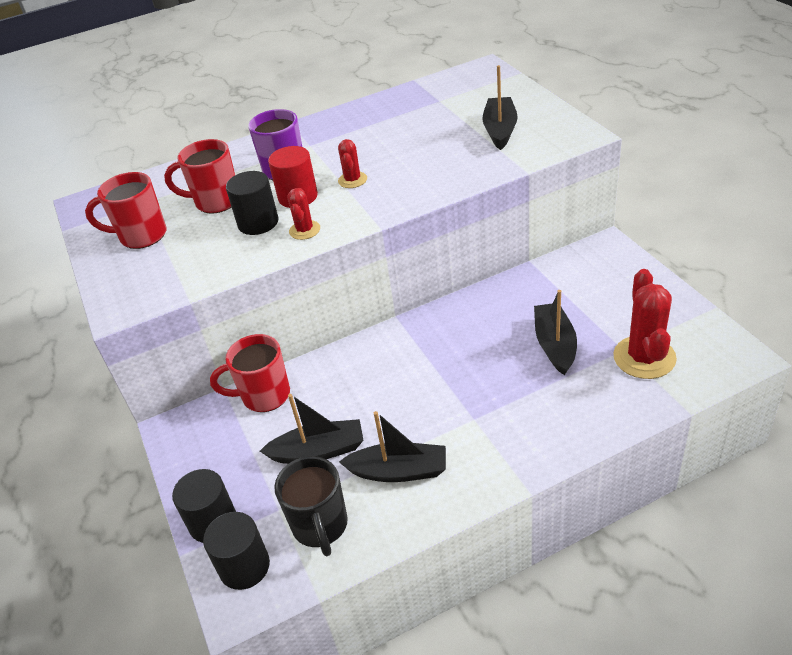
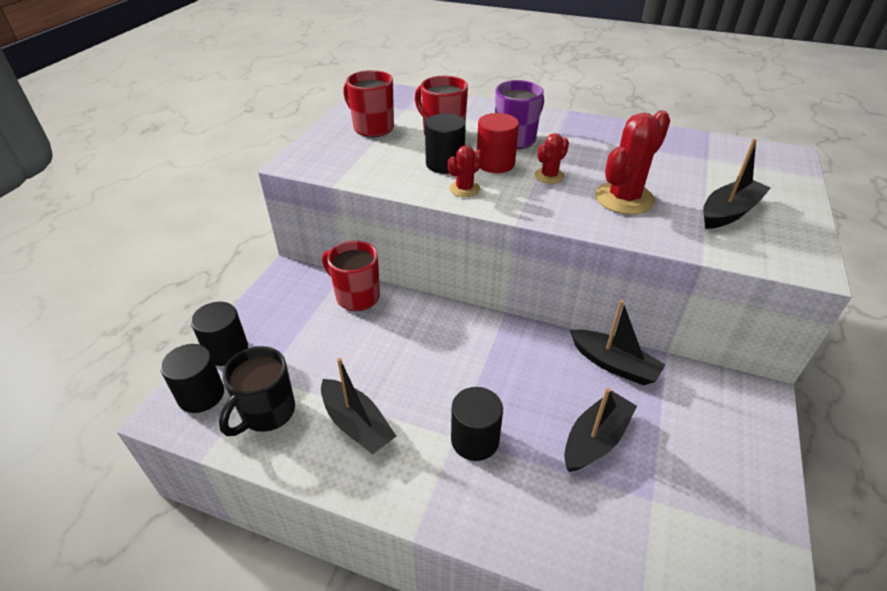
camera: 40 degrees right, 0 degrees up
black boat [260,394,364,464] -> black boat moved to [570,300,665,385]
red cactus [613,269,677,379] -> red cactus moved to [595,110,670,215]
none -> black cylinder [451,387,503,461]

